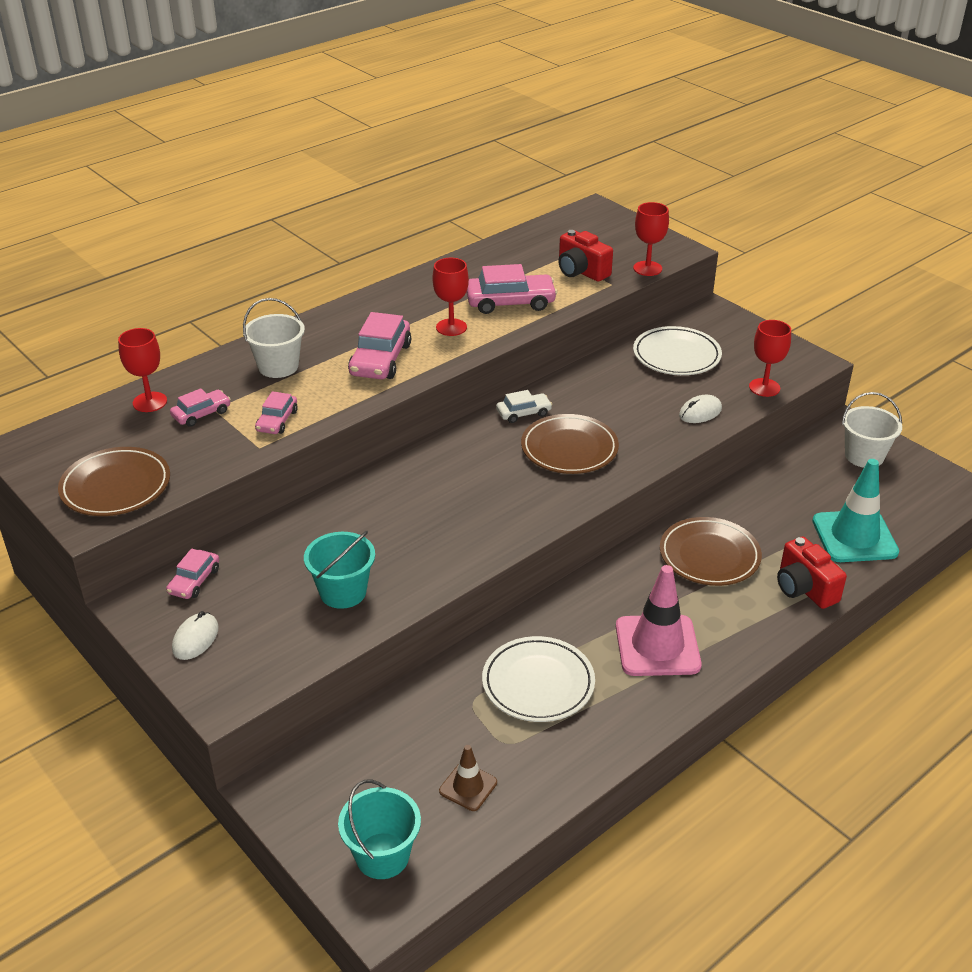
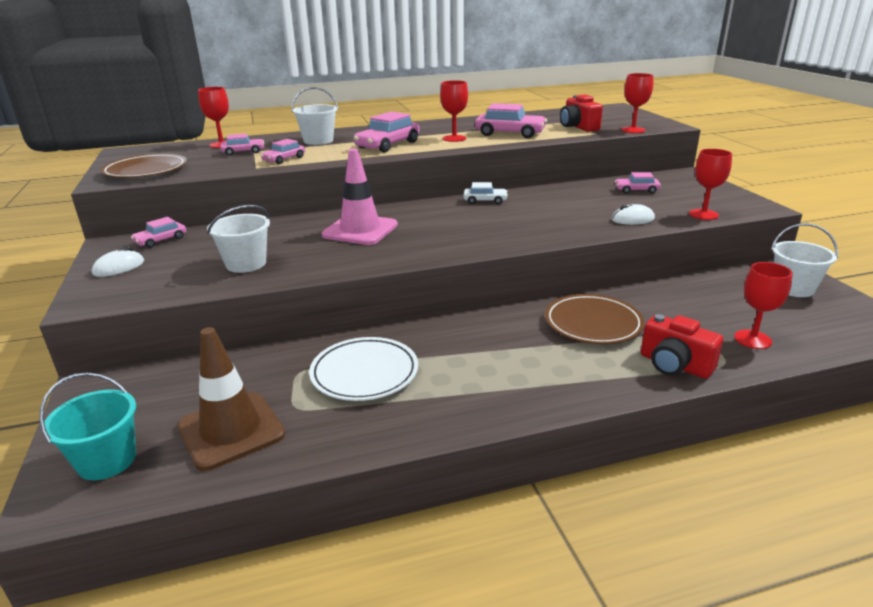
camera: 25 degrees right, 10 degrees down
turquoise bucket [304,531,375,609] -> white bucket [207,205,270,273]
brown traffic cone [439,745,497,811] -> brown traffic cone [177,327,285,471], size x1.91
brown plate [521,414,619,474] -> none
pink traffic cone [616,565,702,676] -> pink traffic cone moved to [322,149,398,245]
white plate [633,326,722,375] -> pink car [615,172,661,193]
red camera [777,536,847,609] -> red camera turned 45 degrees counterclockwise [641,314,723,379]
turquoise traffic cone [812,459,899,562] -> red goblet [734,262,793,349]

